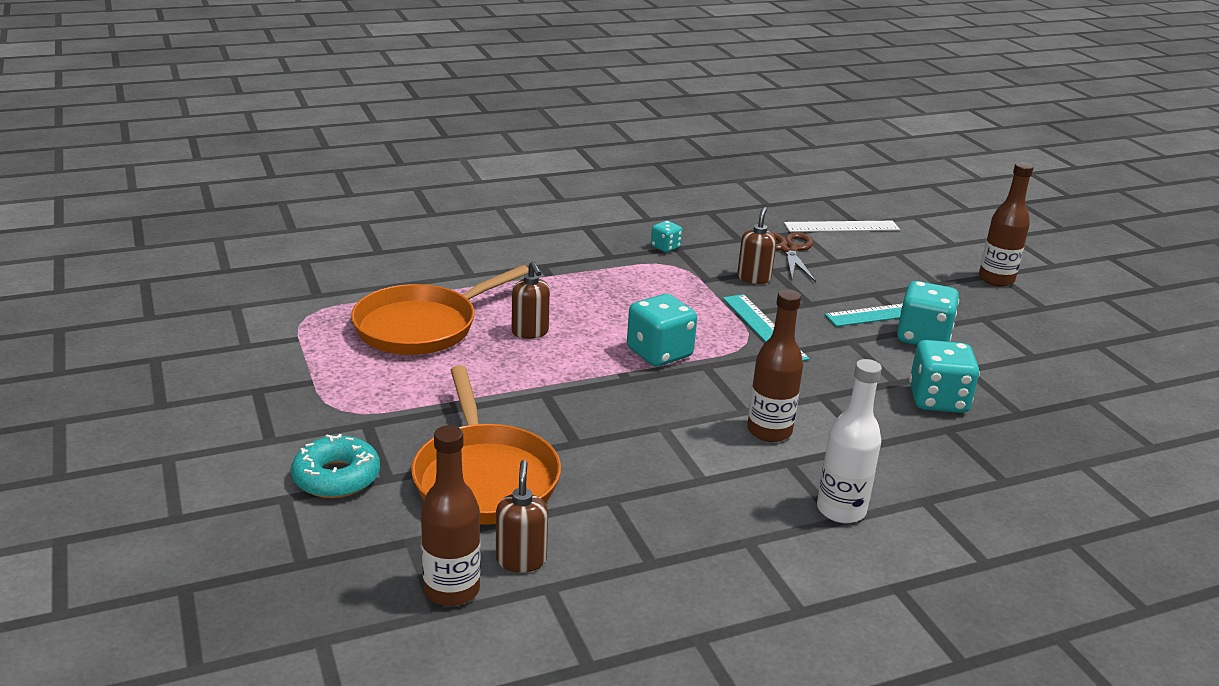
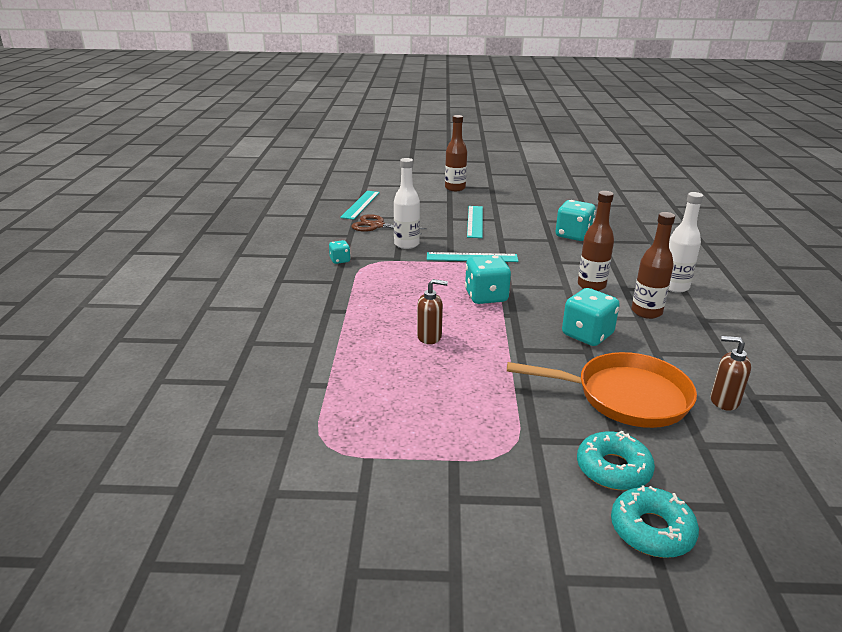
camera: 65 degrees left, 0 degrees up
orange pan [351,265,529,355] -> none
brown bottle [421,425,481,606] -> brown bottle moved to [632,212,675,319]
brown soap dispenser [737,207,776,284] -> white bottle [394,158,420,249]
white ruler [784,221,900,232] -> turquoise ruler [340,191,380,220]
turquoise dice [897,281,959,345] -> turquoise dice moved to [562,288,620,346]
none -> turquoise donut [611,485,699,558]

